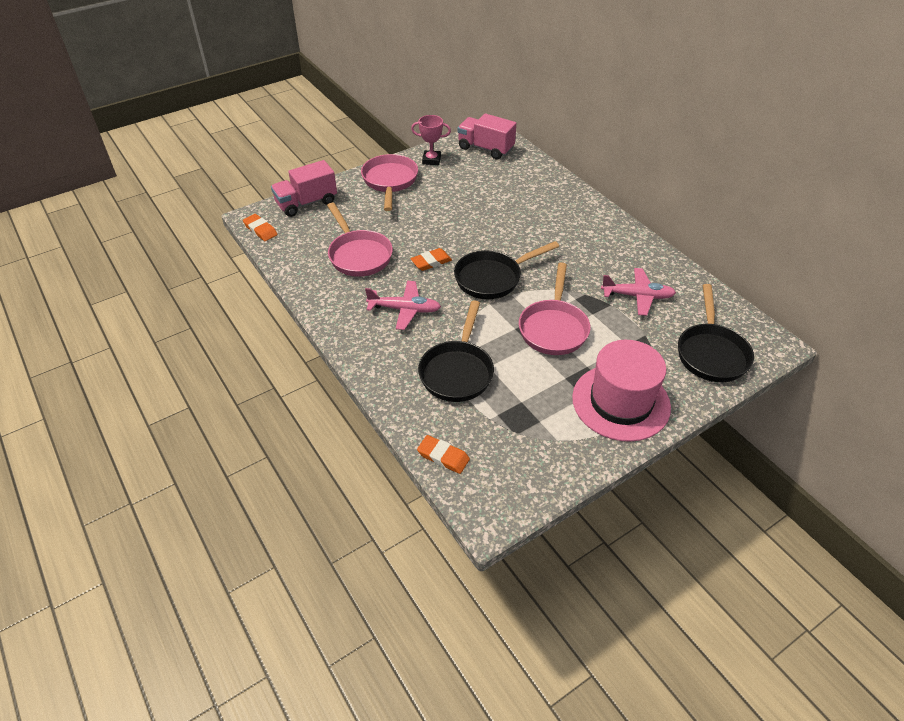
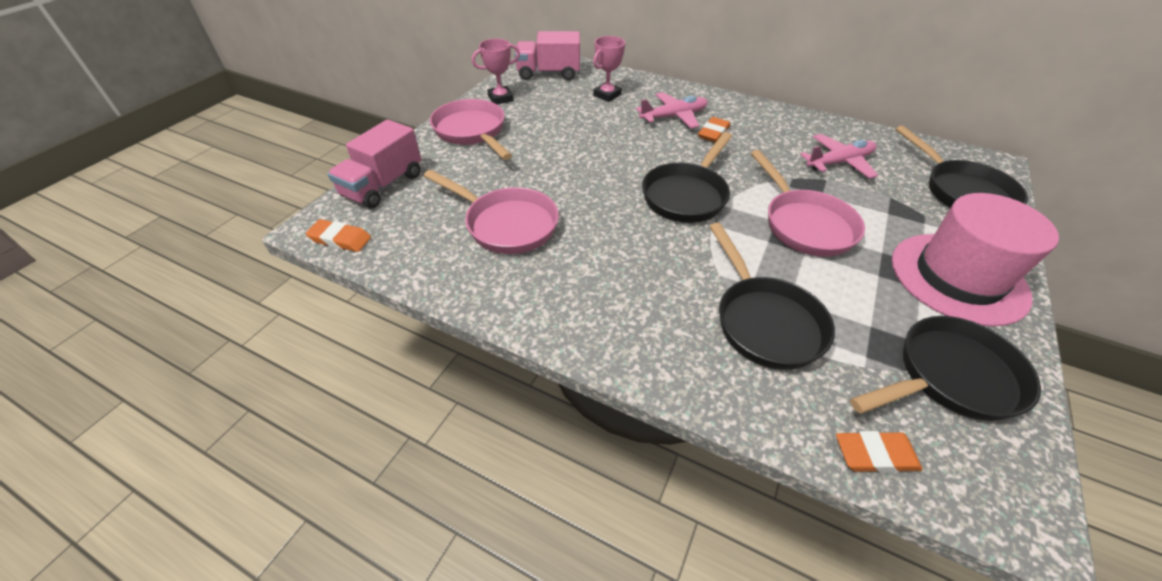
camera: 30 degrees left, 0 degrees up
pink plane [365,281,441,330] -> pink plane moved to [636,92,708,128]
orange eraser [411,248,452,271] -> orange eraser moved to [698,117,730,143]
none -> pink trophy [593,36,625,102]
none -> black pan [850,316,1041,421]

